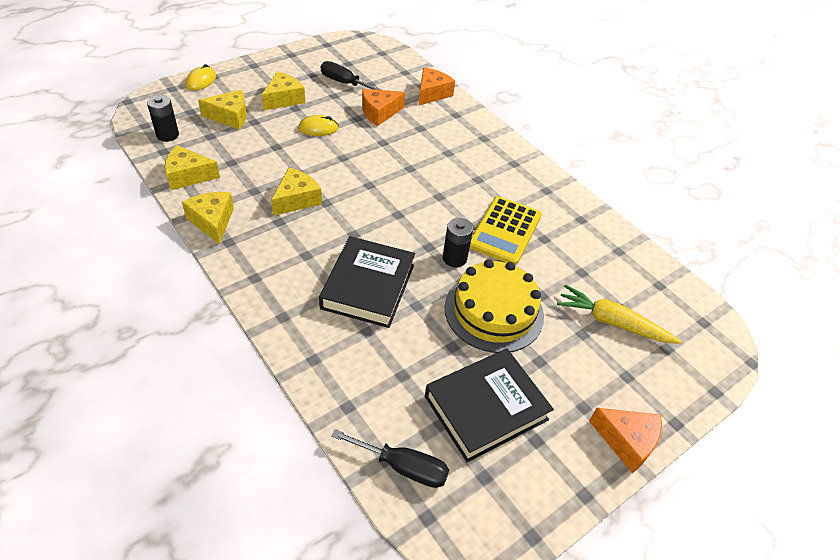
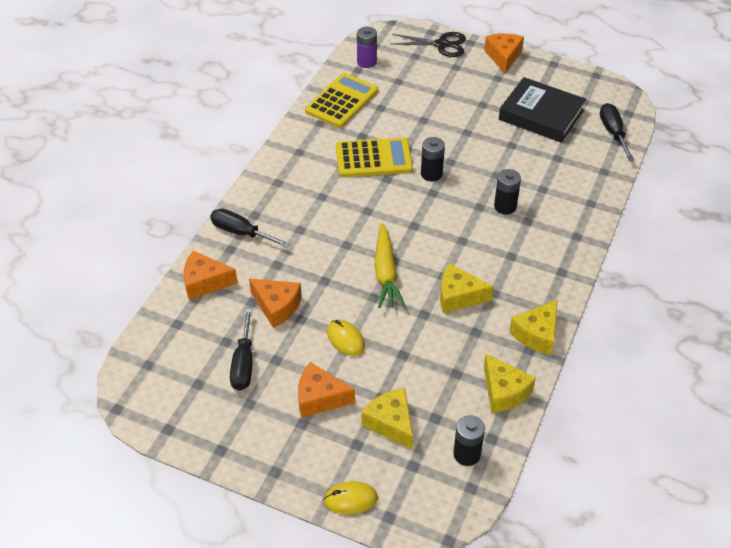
camera: 115 degrees left, 0 degrees up
yellow cheese [262,71,305,111] -> orange cheese [298,362,355,418]
black book [319,236,415,328] -> black battery [494,169,521,214]
yellow cake [444,259,544,353] -> none
yellow carrot [557,285,682,344] -> yellow carrot moved to [374,223,406,308]
none -> black screwdriver [210,209,290,248]
none -> yellow calculator [305,73,378,128]
none -> purple battery [357,27,377,68]
none -> black scissors [391,32,466,57]

